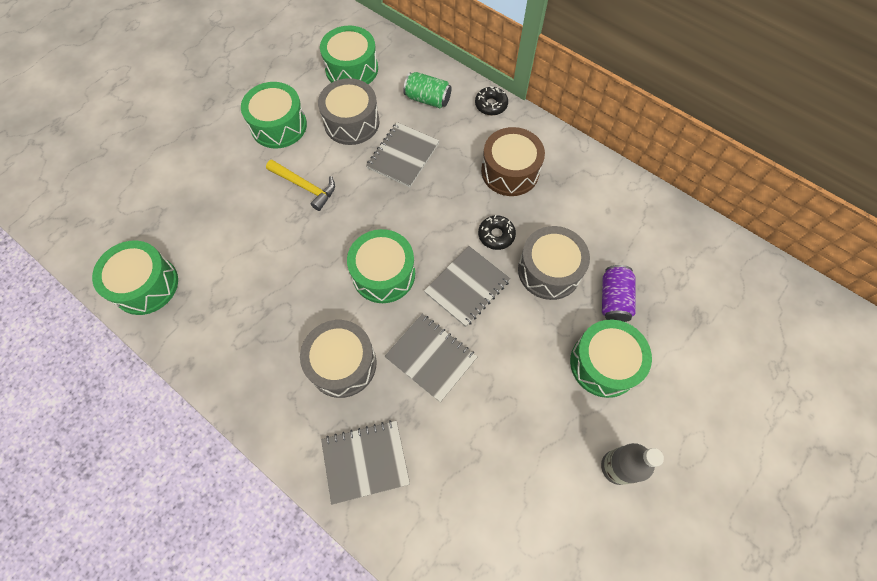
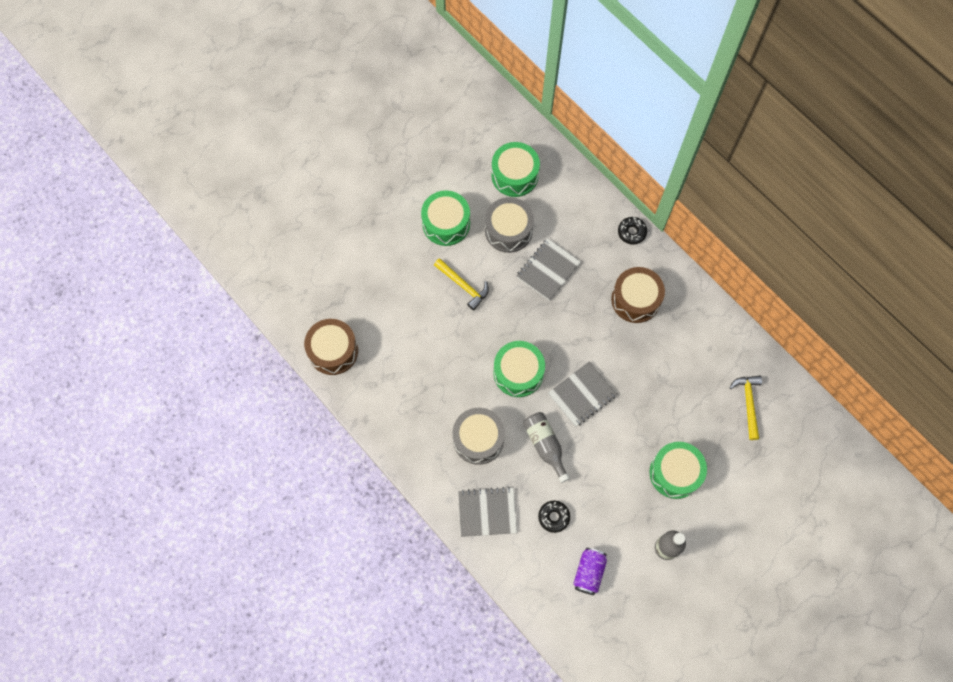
camera: 10 degrees right, 5 degrees up
green drum [92,241,178,315] -> brown drum [304,319,358,375]
grey notebook [385,314,478,402] -> grey bottle [523,412,570,483]
green can [403,72,452,108] -> none
black donut [478,215,516,250] -> black donut moved to [538,500,570,533]
grey drum [518,226,590,300] -> none
purple can [602,265,636,322] -> purple can moved to [573,548,607,595]
none -> yellow hammer [729,376,762,440]

